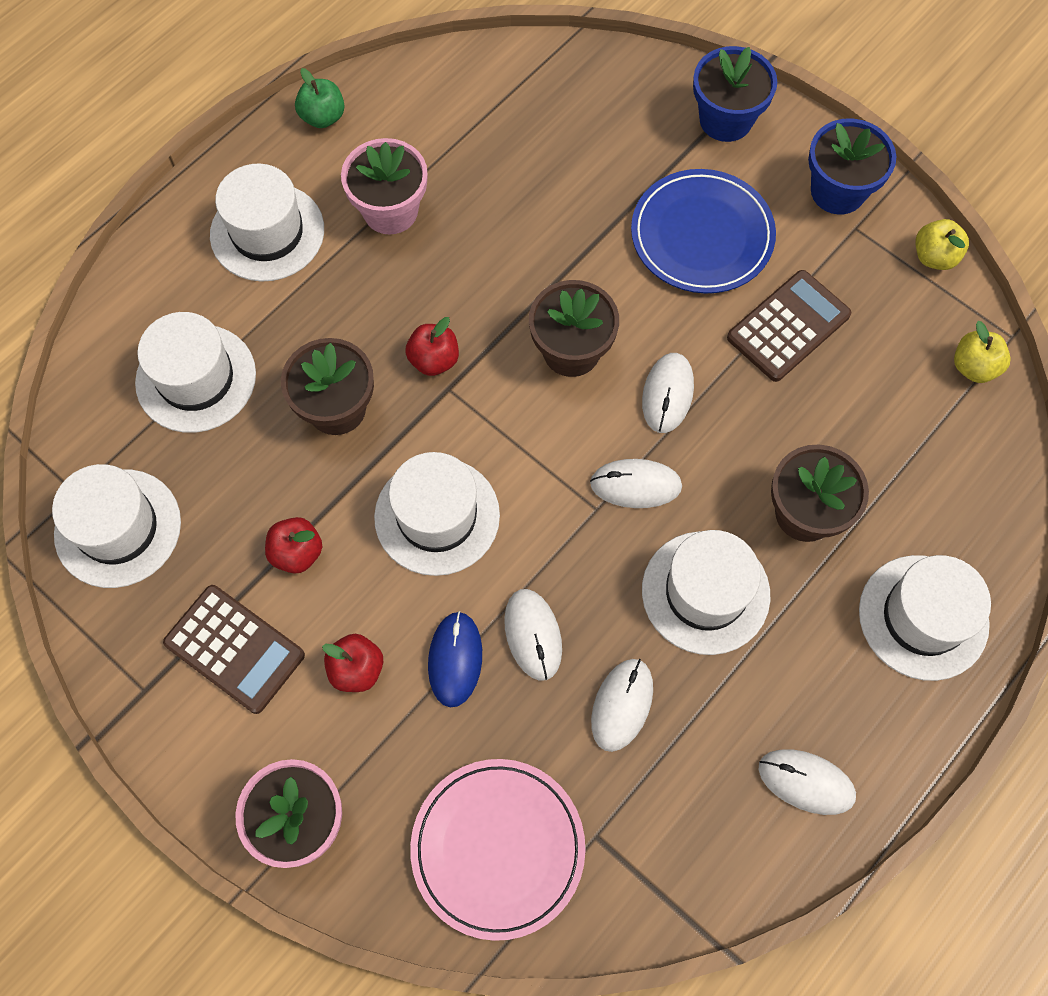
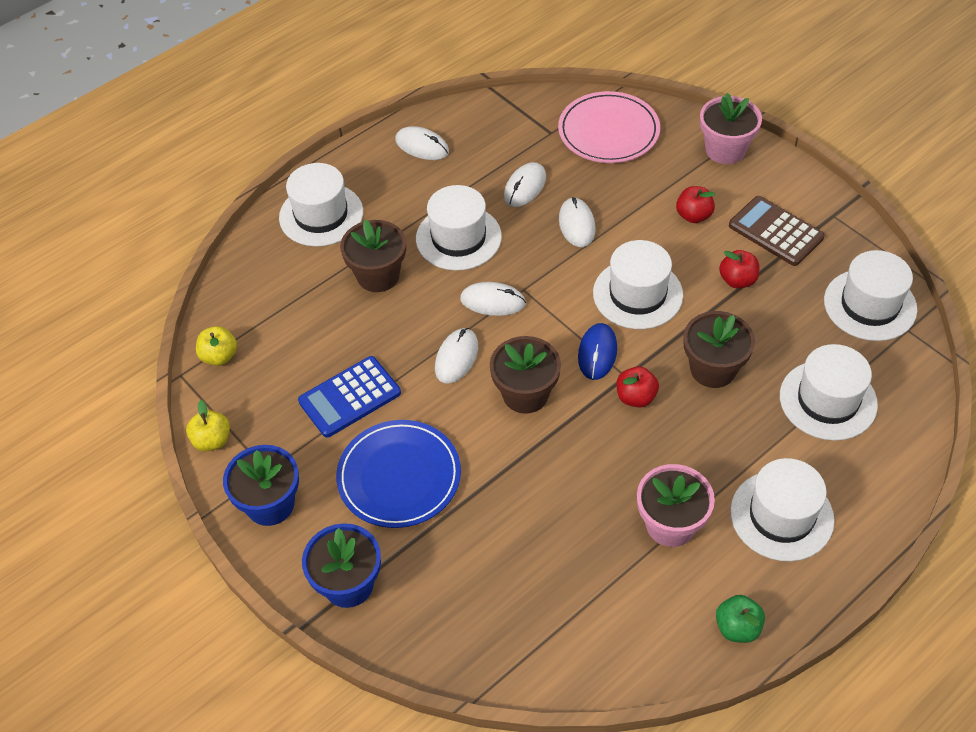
camera: 170 degrees left, 15 degrees down
blue mouse [428,611,482,707] -> blue mouse moved to [578,323,617,380]
brown calculator [727,270,851,382] -> blue calculator [298,356,401,438]

